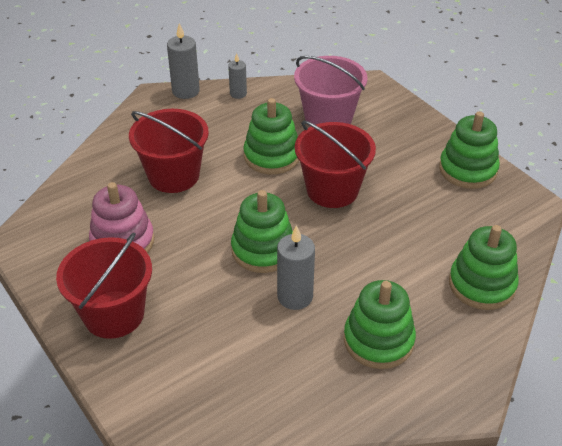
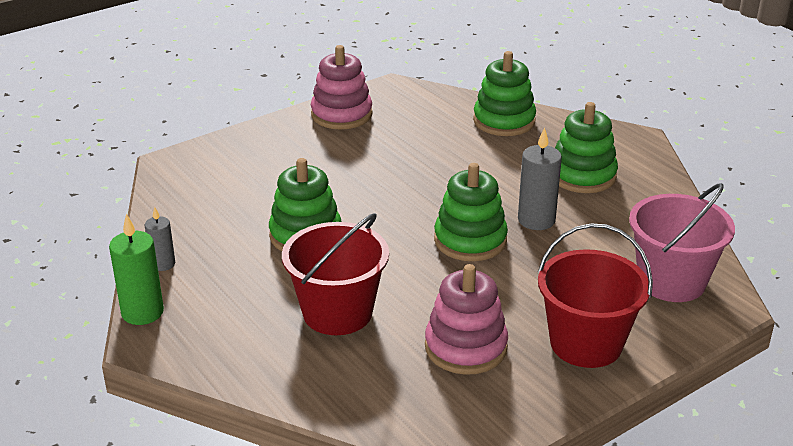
camera: 90 degrees left, 10 degrees down
grey candle [167,23,200,99] -> green candle [109,214,164,325]
pink bucket [294,56,367,127] -> pink bucket moved to [629,183,735,302]
red bucket [295,120,376,208] -> none
green stacking toy [439,111,500,189] -> pink stacking toy [311,45,373,129]

